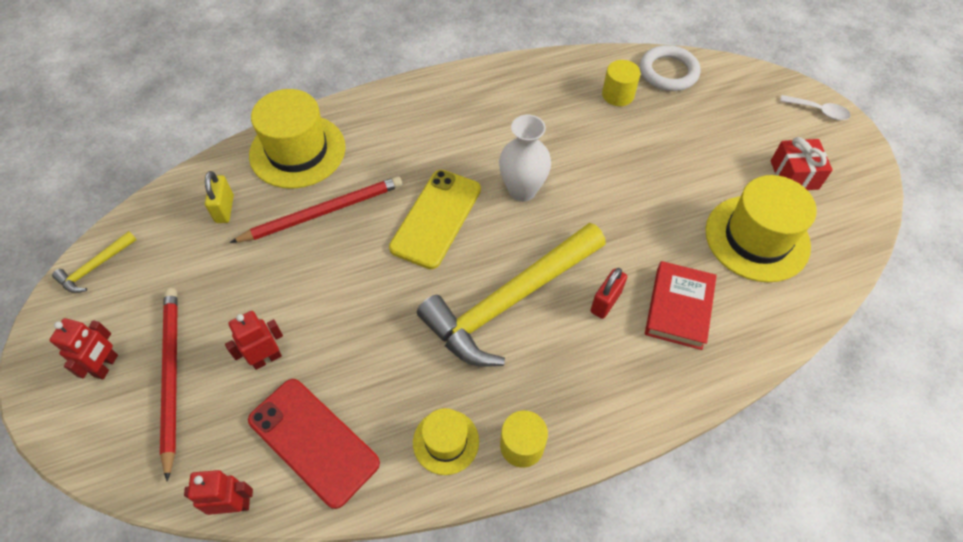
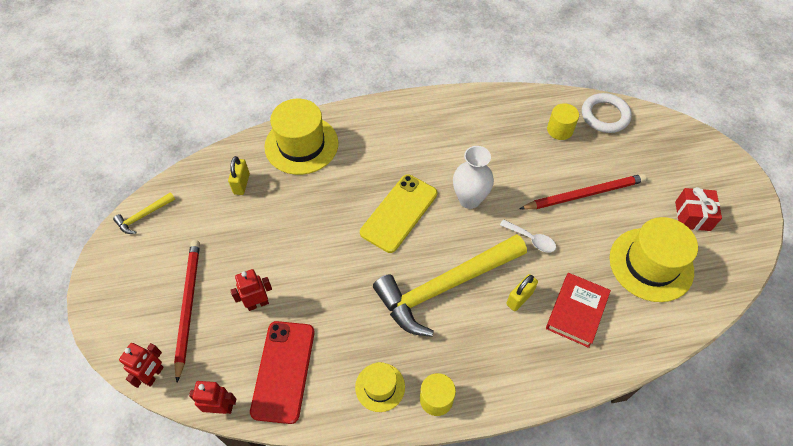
camera: 10 degrees right, 0 degrees up
red robot [49,318,118,380] -> red robot moved to [119,343,164,388]
red pencil [230,176,403,243] -> red pencil moved to [519,174,647,210]
red phone [248,379,380,509] -> red phone turned 45 degrees clockwise [250,321,315,424]
red padlock [590,268,627,319] -> yellow padlock [506,274,538,311]
white spoon [780,95,851,120] -> white spoon moved to [500,219,556,253]

